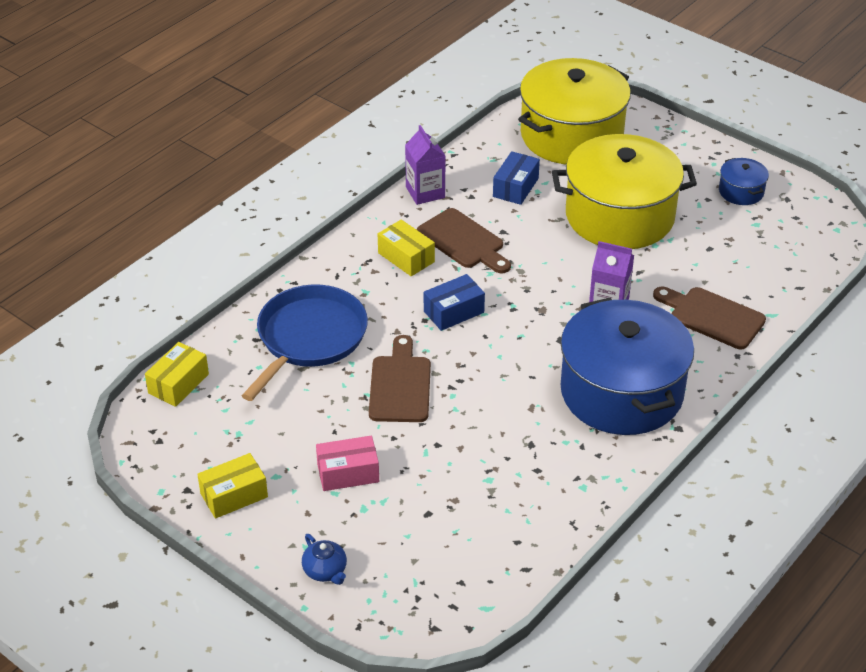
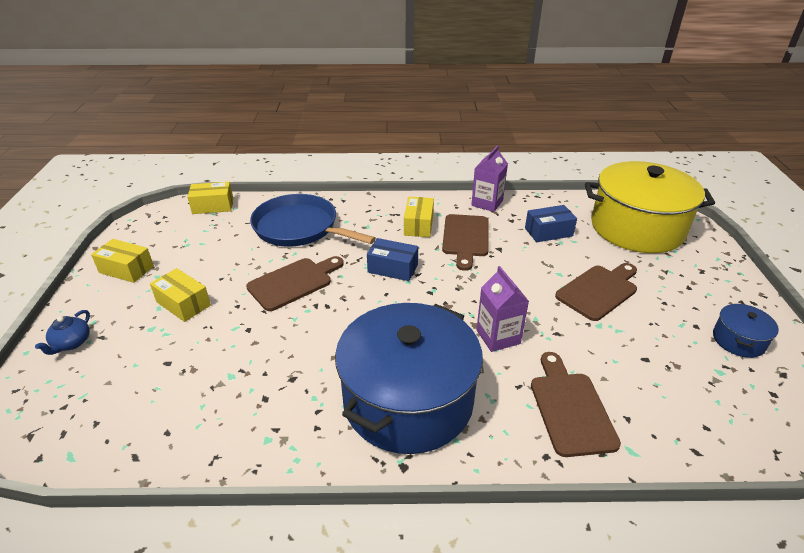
camera: 50 degrees right, 5 degrees down
blue pan [242,285,368,401] -> blue pan turned 135 degrees counterclockwise [250,194,376,247]
pink box [316,436,379,491] -> yellow box [150,268,211,322]
yellow pot [552,134,697,249] -> brown cutting board [555,263,637,321]

